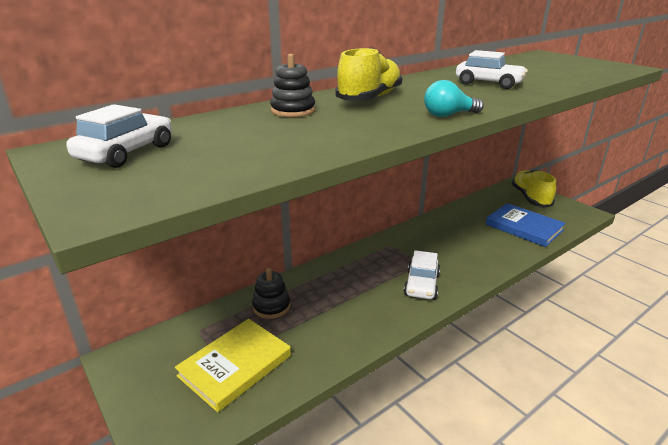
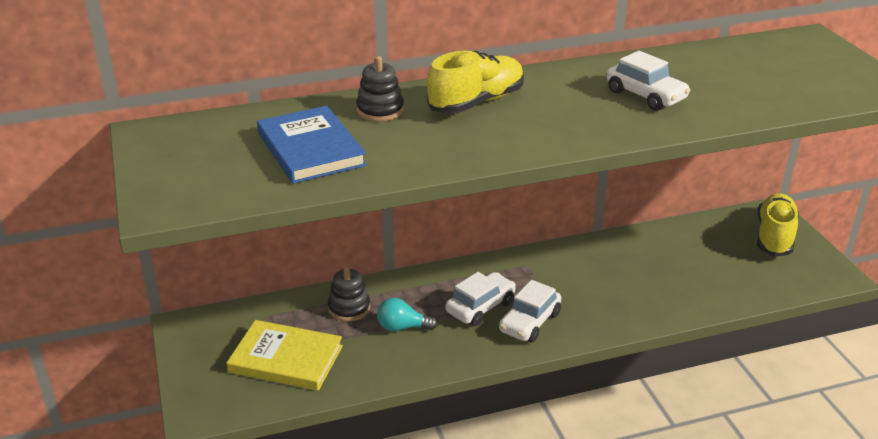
camera: 20 degrees right, 5 degrees up
white car [66,104,172,168] -> white car moved to [446,272,516,326]
yellow book [175,319,291,412] -> yellow book turned 45 degrees clockwise [227,320,343,391]
turquoise light bulb [424,80,484,117] -> turquoise light bulb moved to [377,298,438,331]
blue book [486,203,566,247] -> blue book moved to [257,106,367,184]

